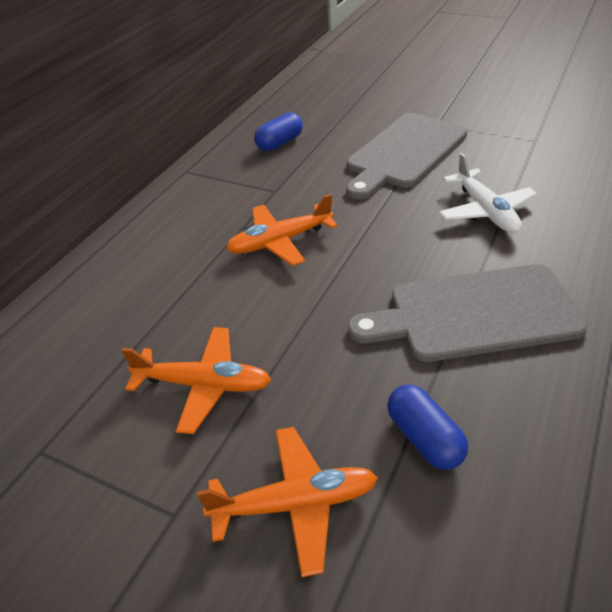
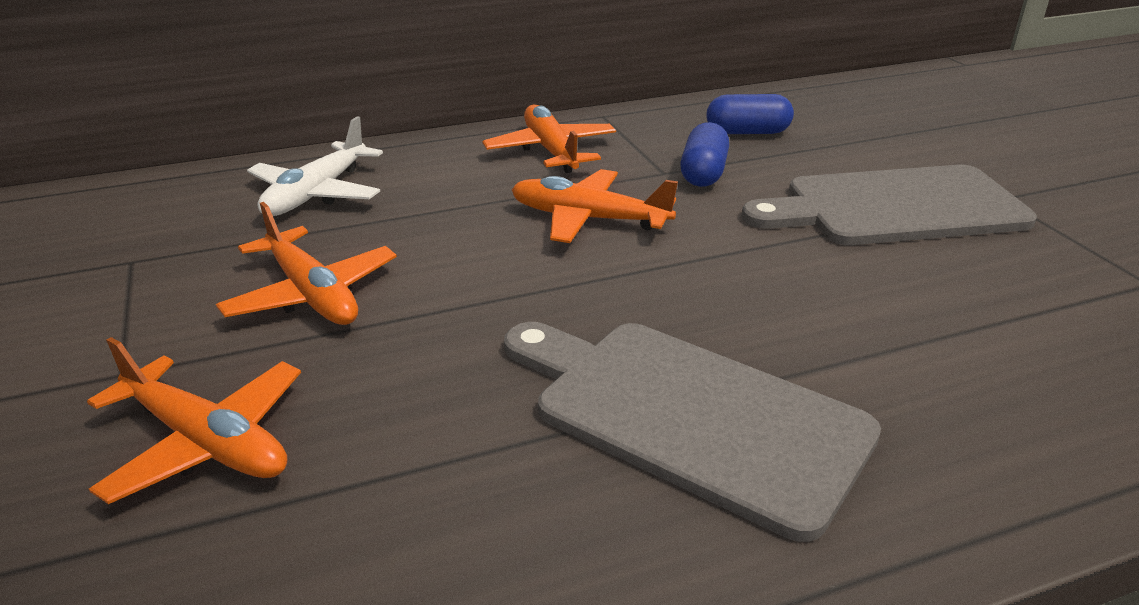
camera: 40 degrees right, 10 degrees down
blue capsule [387,384,468,470] -> blue capsule moved to [680,122,729,187]
white plane [439,153,537,233] -> white plane moved to [247,116,383,216]
none -> orange plane [483,105,616,173]

